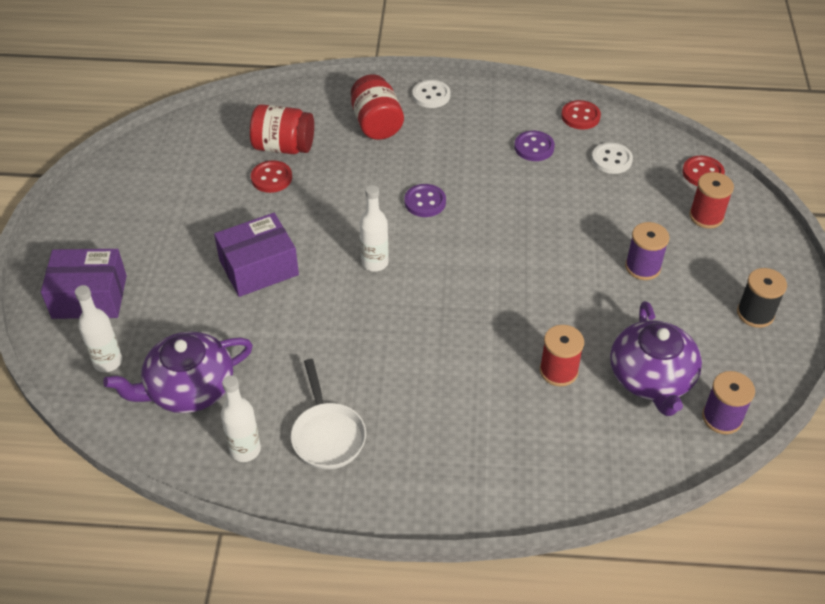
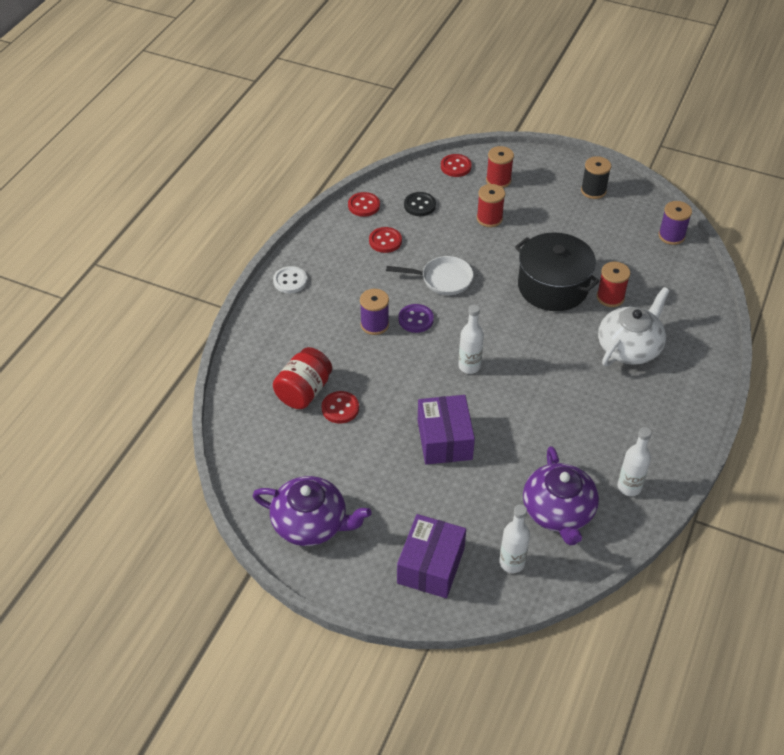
camera: 70 degrees left, 0 degrees up
white pan [291,359,366,469] -> white pan moved to [386,256,474,295]
red jar [351,74,404,140] -> none
purple button [514,131,555,161] -> red button [369,227,402,253]
white button [592,142,633,174] -> black button [404,192,436,216]
purple teapot [610,301,702,416] -> purple teapot moved to [252,476,371,546]
purple spool [625,222,669,280] -> purple spool moved to [360,289,389,335]
none -> red spool [477,184,505,227]
none -> black pot [515,233,600,311]
none -> white teapot [598,287,670,366]

